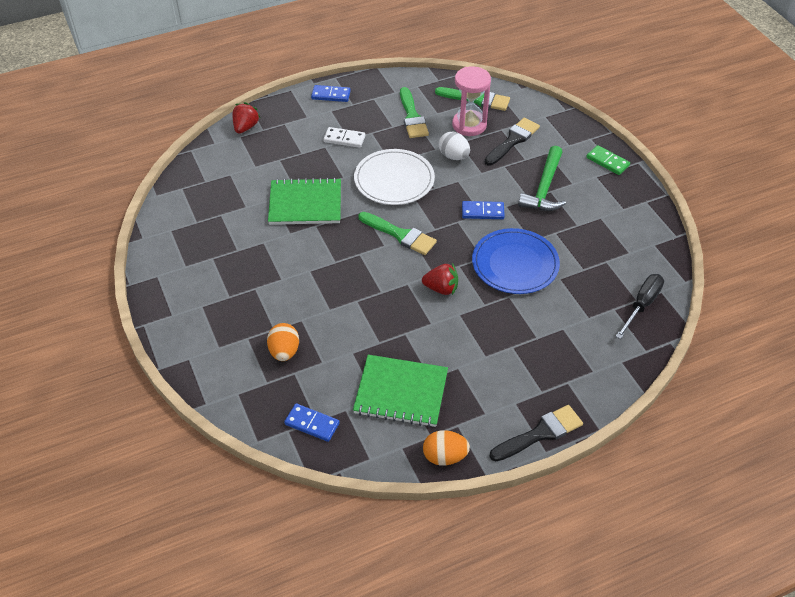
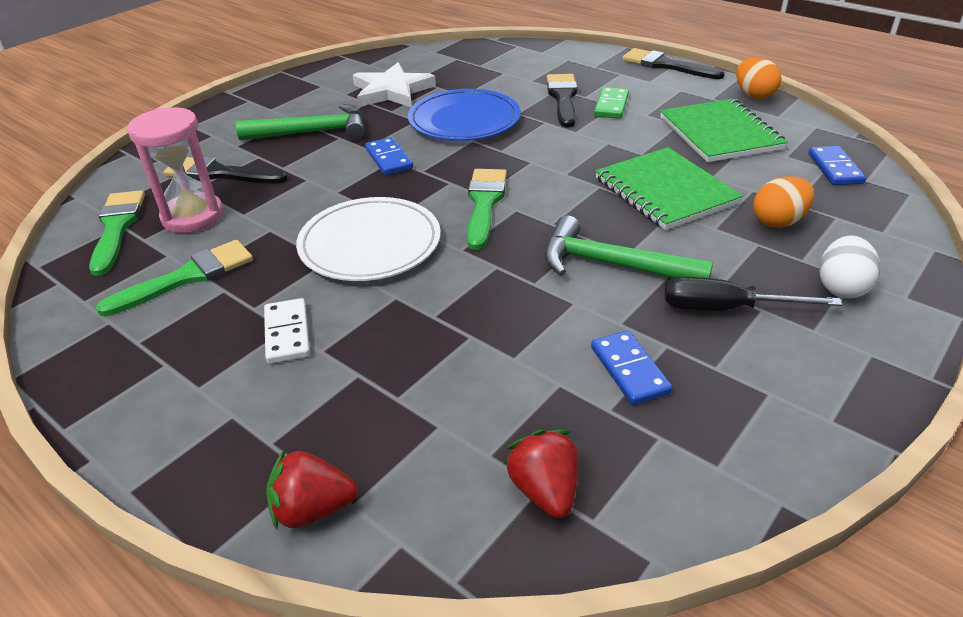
camera: 115 degrees left, 10 degrees down
green notebook [268,178,341,225] -> green notebook moved to [595,147,743,230]
blue domino [311,85,351,102] -> blue domino moved to [591,330,672,405]
red strawberry [422,263,458,295] -> red strawberry moved to [505,430,578,518]
white egg [439,132,470,160] -> white egg moved to [819,236,880,299]
green domino [586,145,630,175] -> green domino moved to [594,87,629,119]
black screwdriver [615,274,664,339] -> black screwdriver moved to [665,277,842,310]
none -> white star [353,63,436,107]
none -> green hammer [544,215,713,278]
none -> black brush [547,74,577,127]

